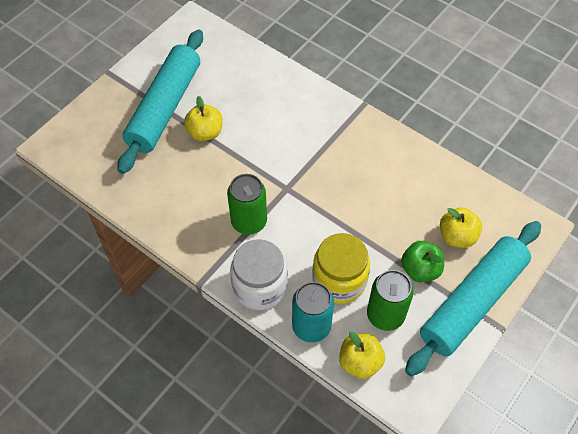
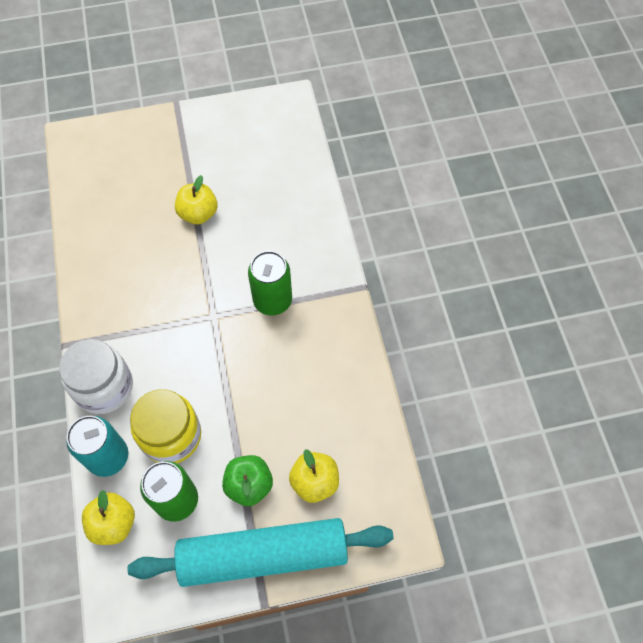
camera: 40 degrees right, 5 degrees up
turquoise rolling pin [118,29,203,174] -> none
green can [227,174,267,235] -> green can moved to [248,251,292,316]

